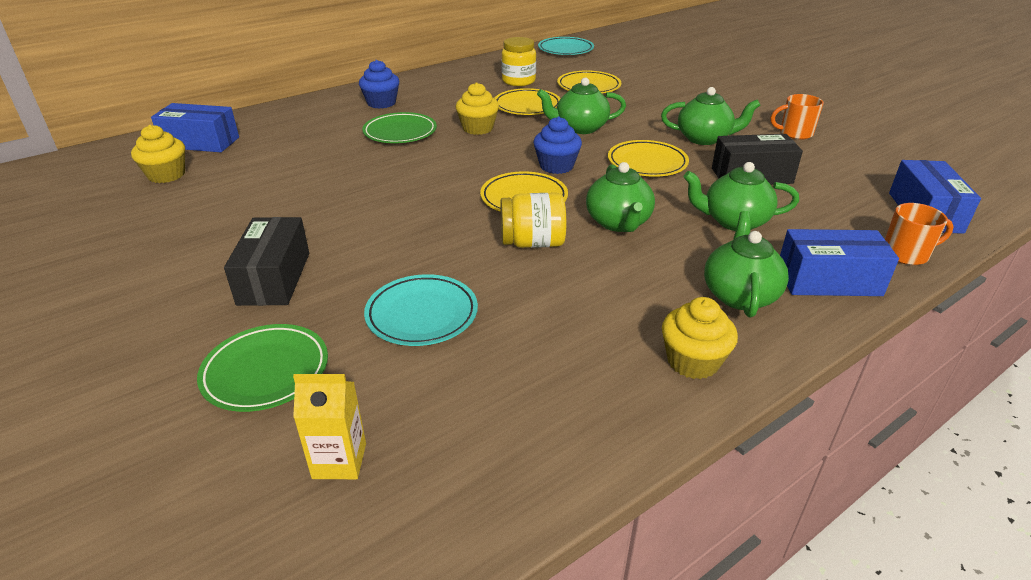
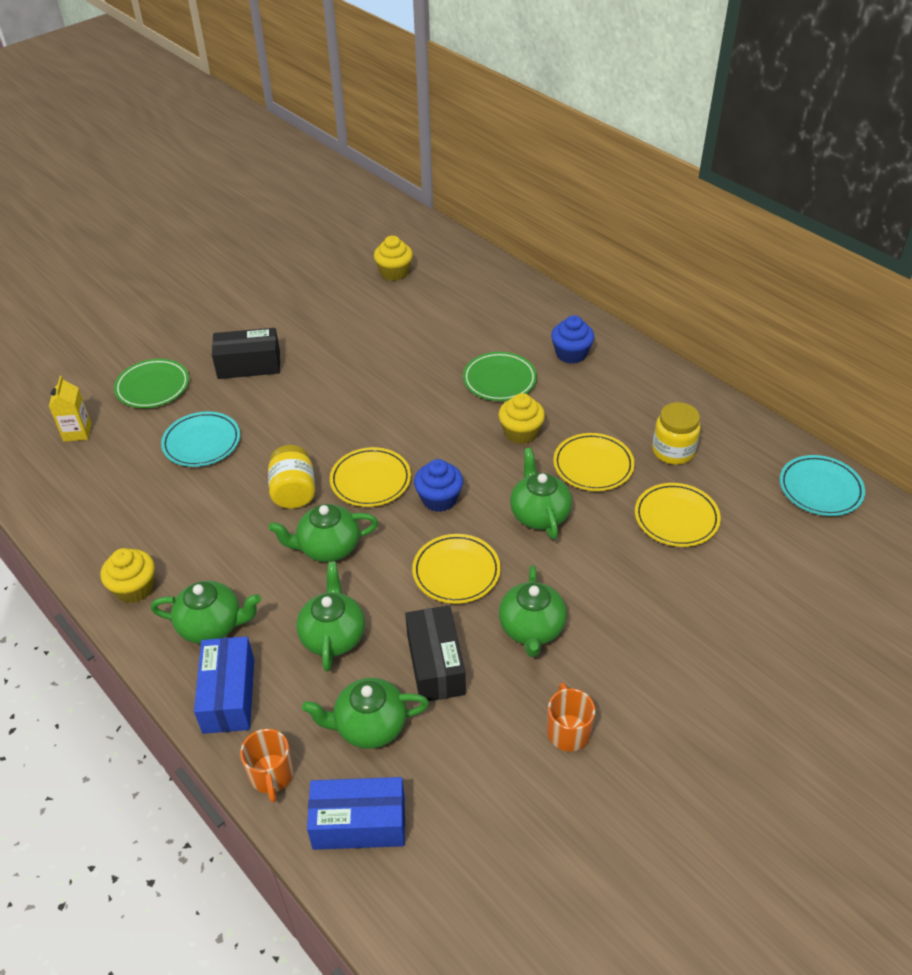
camera: 85 degrees right, 10 degrees up
blue box [151,103,239,152] -> none
none -> green teapot [302,678,429,749]

